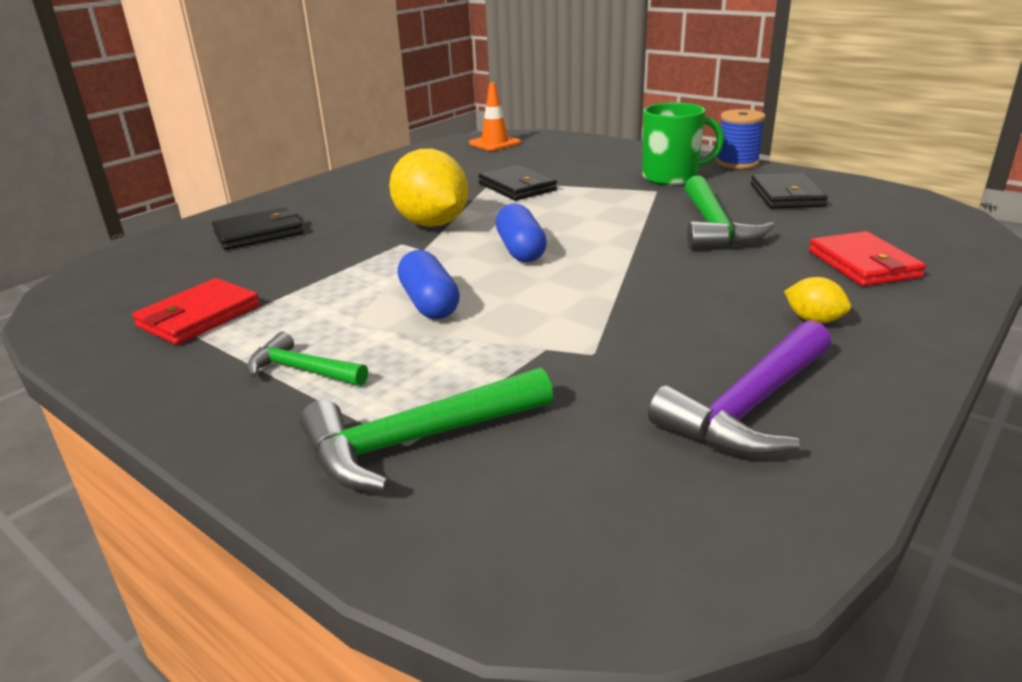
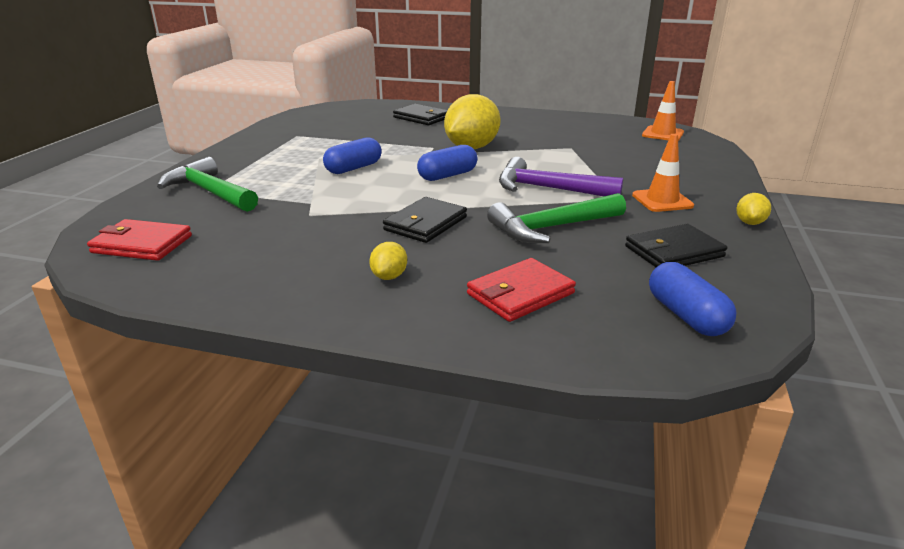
camera: 65 degrees right, 0 degrees up
red wallet [132,278,260,345] -> red wallet moved to [87,219,192,261]
green hammer [247,332,368,386] -> none
black wallet [478,165,557,201] -> black wallet moved to [383,197,467,243]
green mug [642,102,724,185] -> orange traffic cone [632,134,694,212]
purple hammer [648,320,831,457] -> purple hammer moved to [499,157,623,196]
blue spool [716,109,766,169] -> yellow lemon [736,193,771,225]
none -> blue capsule [649,262,737,336]

